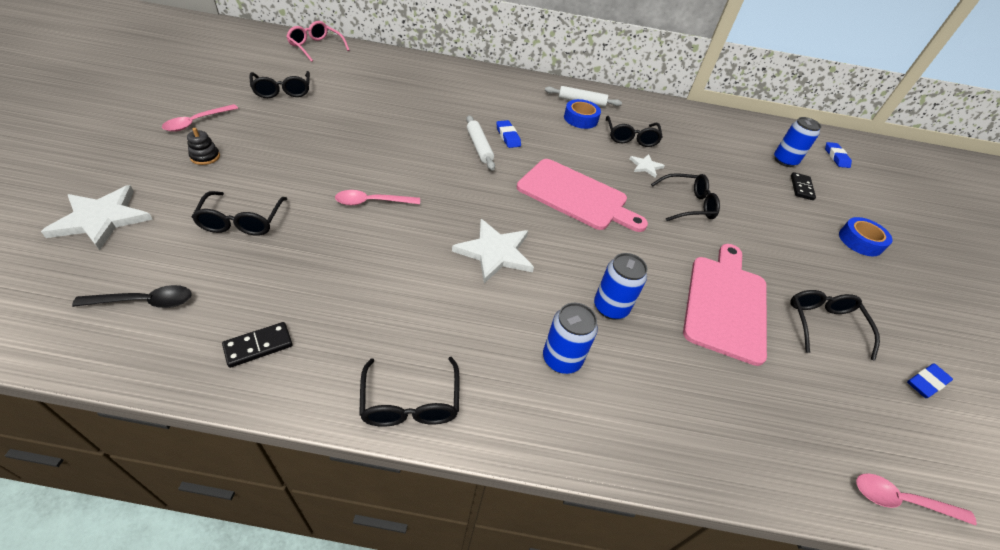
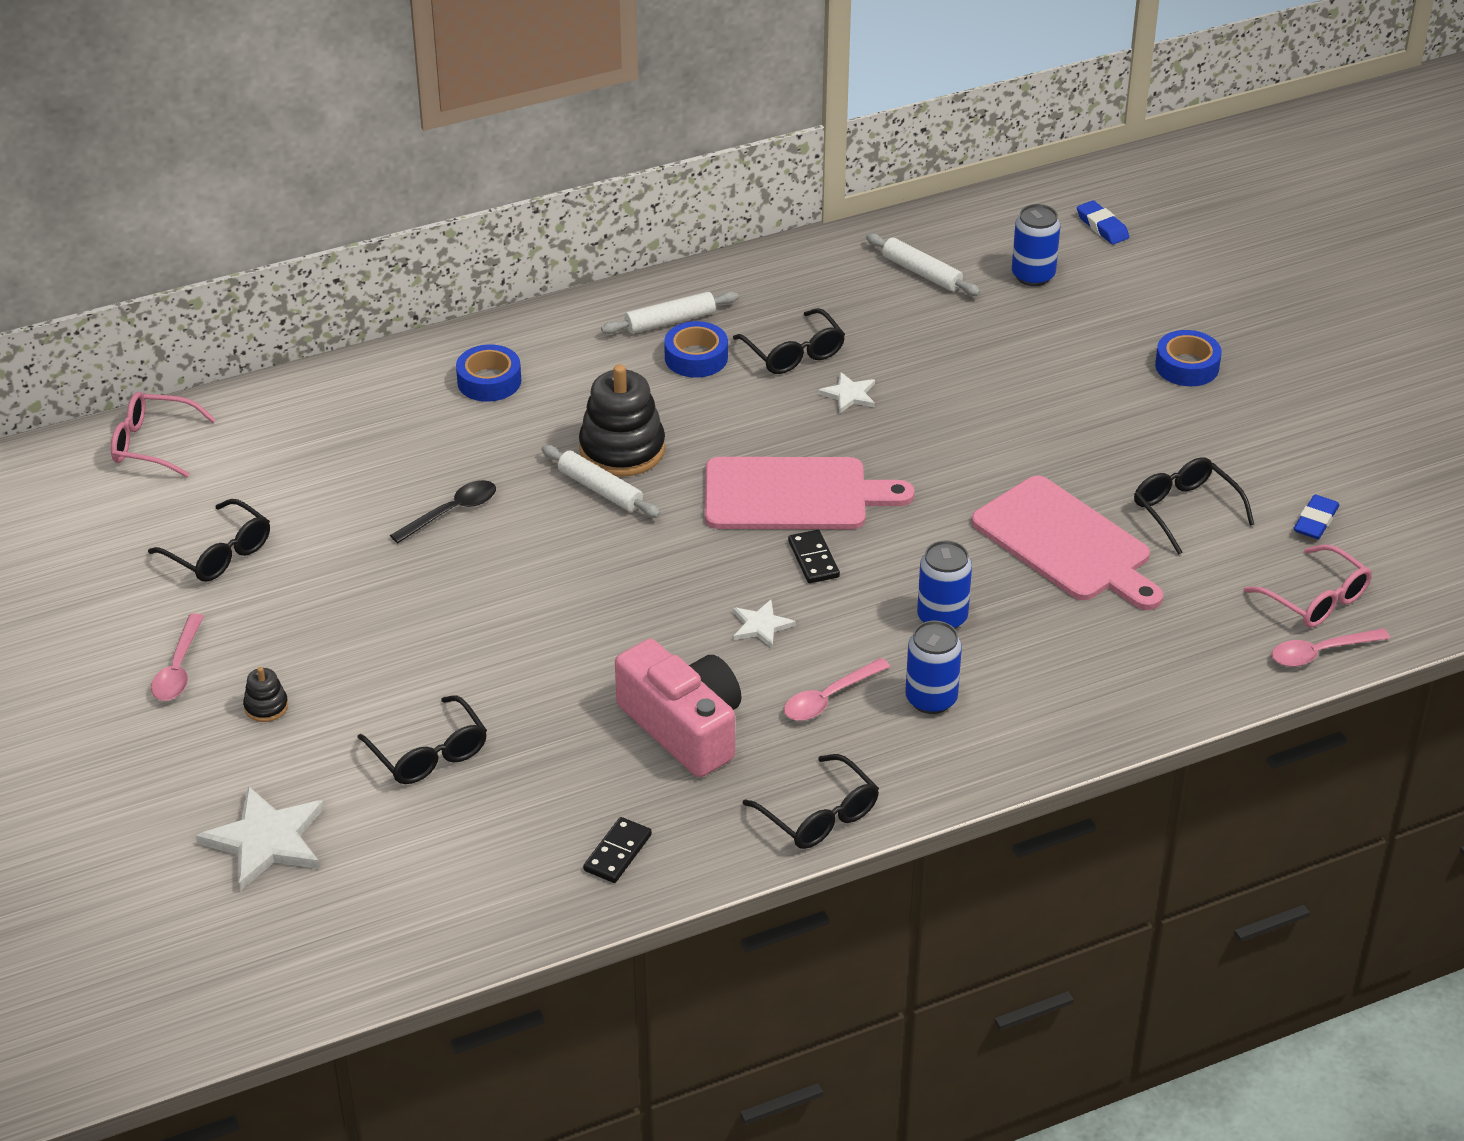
camera: 25 degrees left, 5 degrees down
black spoon [72,285,192,308] -> black spoon moved to [390,480,496,543]
pink spoon [335,190,420,205] -> pink spoon moved to [784,658,890,721]
white star [452,219,534,283] -> white star [733,600,796,649], size x0.54
blue eraser [496,120,521,148] -> black stacking toy [579,364,665,477]
black glasses [651,173,720,221] -> none
pink cutting board [683,244,767,366] -> pink cutting board turned 150 degrees clockwise [971,476,1163,610]
black domino [791,172,816,200] -> black domino moved to [788,530,840,583]
none -> blue tape [456,344,521,402]
none -> pink camera [615,639,742,777]
none -> white rolling pin [866,233,981,296]
none -> pink glasses [1244,544,1372,628]

